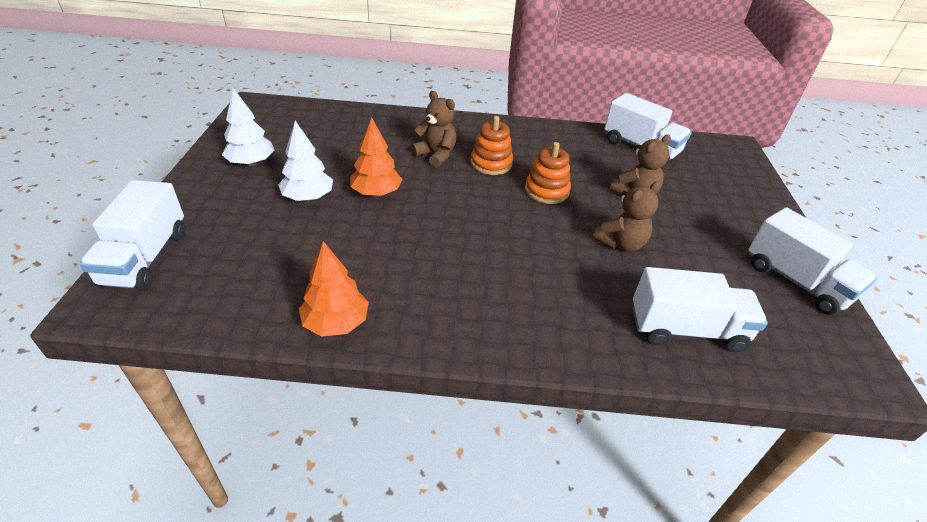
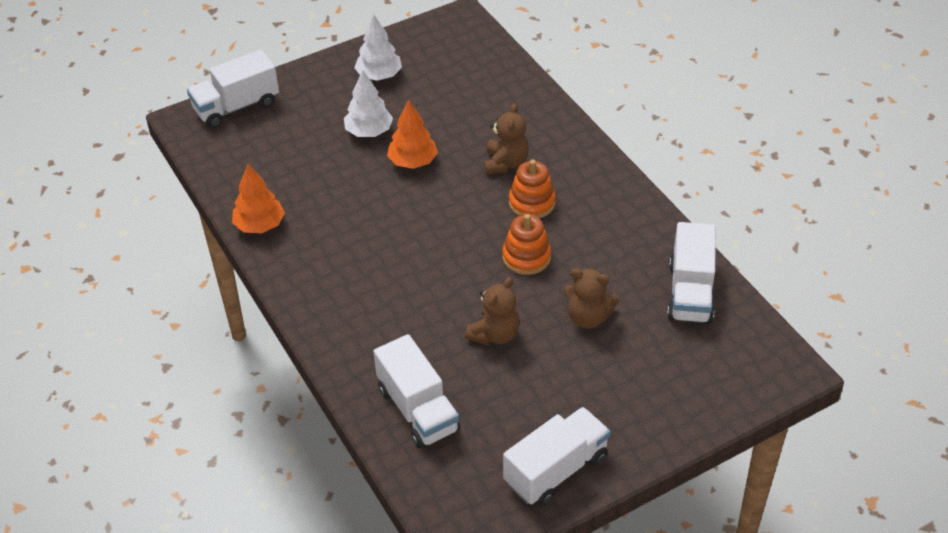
camera: 60 degrees right, 5 degrees up
brown teddy bear [592,181,661,252] -> brown teddy bear turned 75 degrees counterclockwise [465,277,520,345]
white truck [748,207,877,315] -> white truck turned 150 degrees counterclockwise [503,407,611,506]

